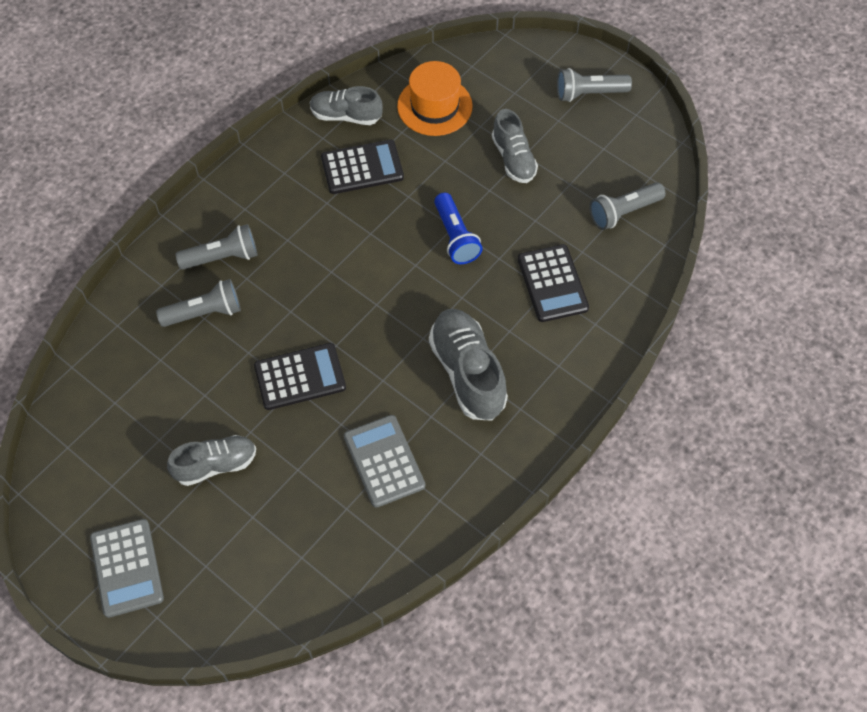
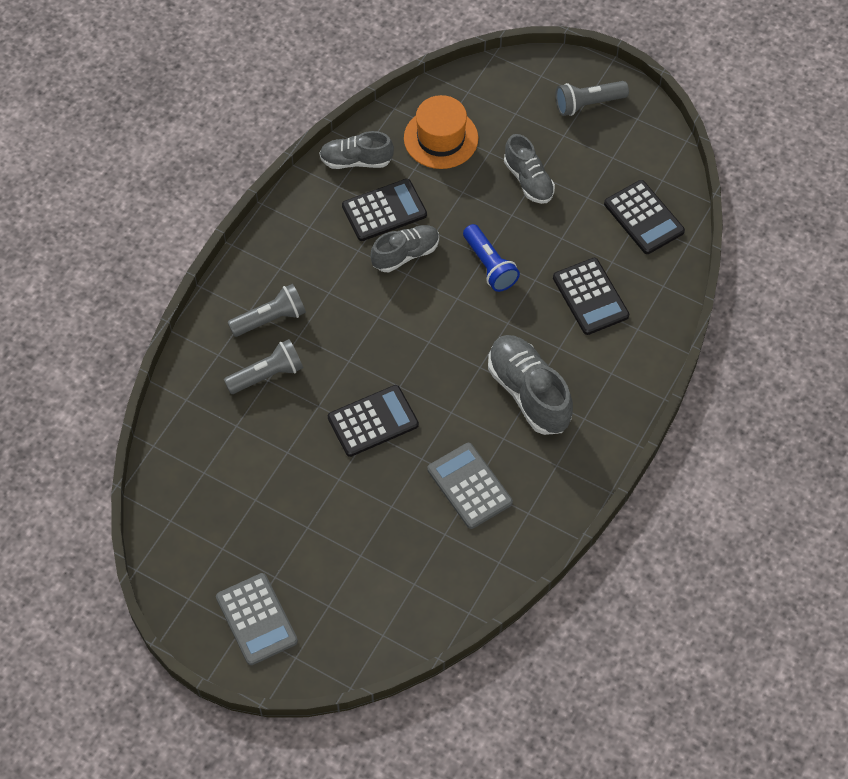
camera: 10 degrees left, 0 degrees up
grey shoe [167,435,256,486] -> grey shoe moved to [371,225,439,272]
grey flashlight [589,182,666,230] -> black calculator [604,180,685,254]

